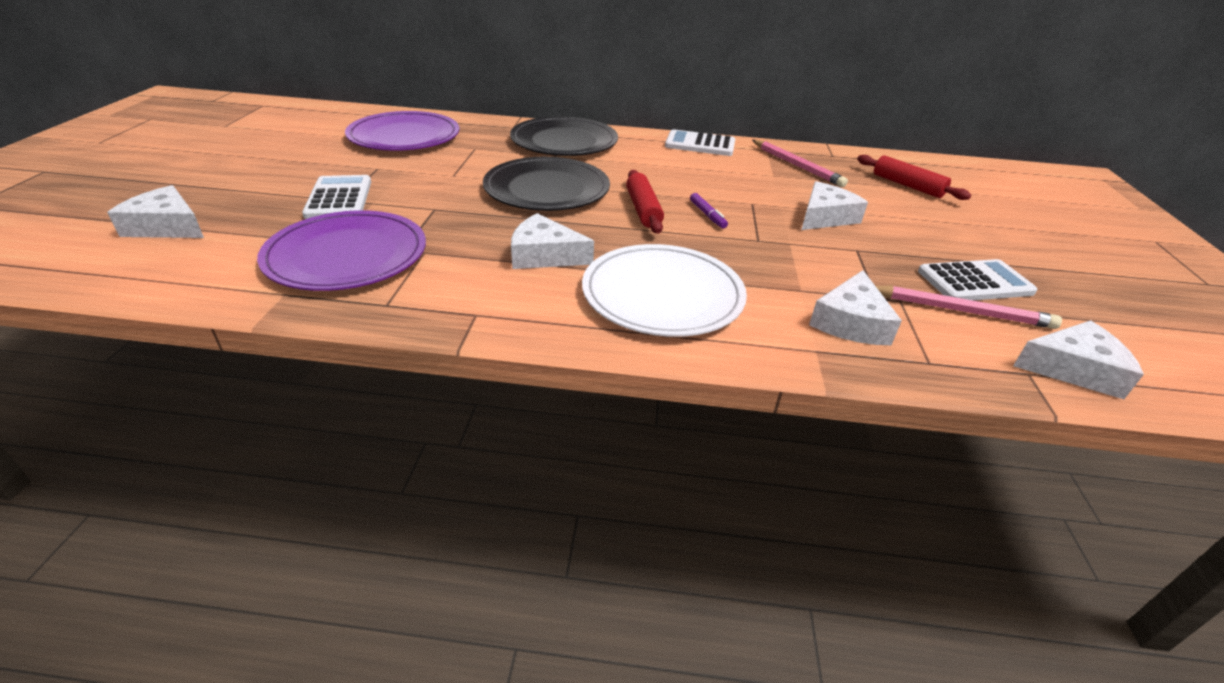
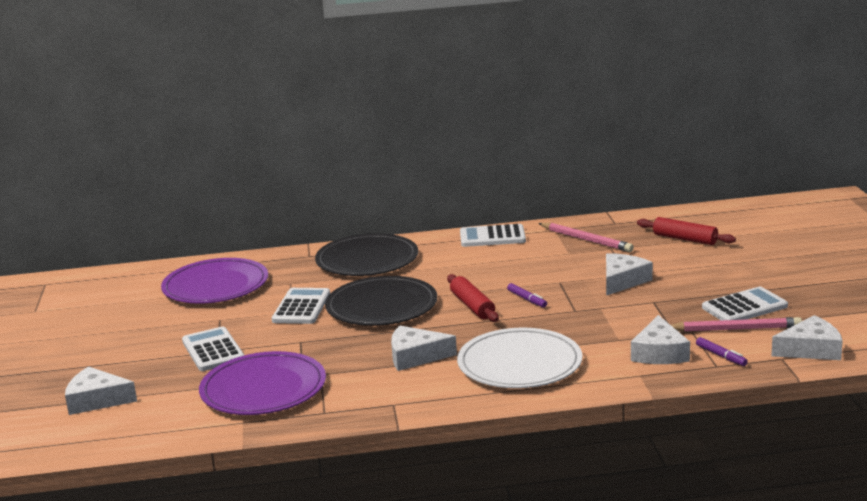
camera: 10 degrees left, 15 degrees down
none -> white calculator [272,288,330,324]
none -> purple marker [696,337,748,366]

